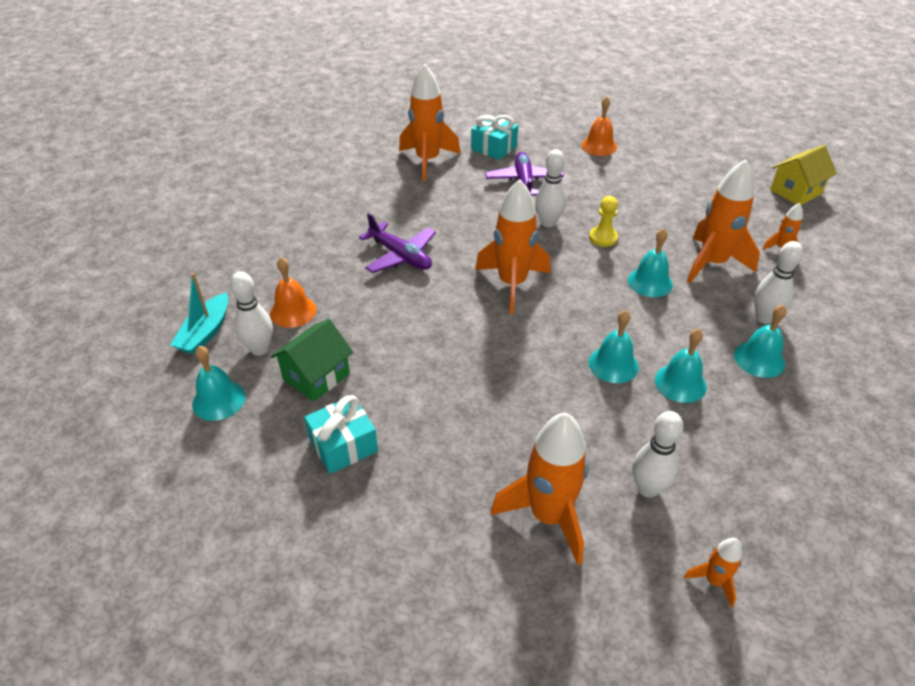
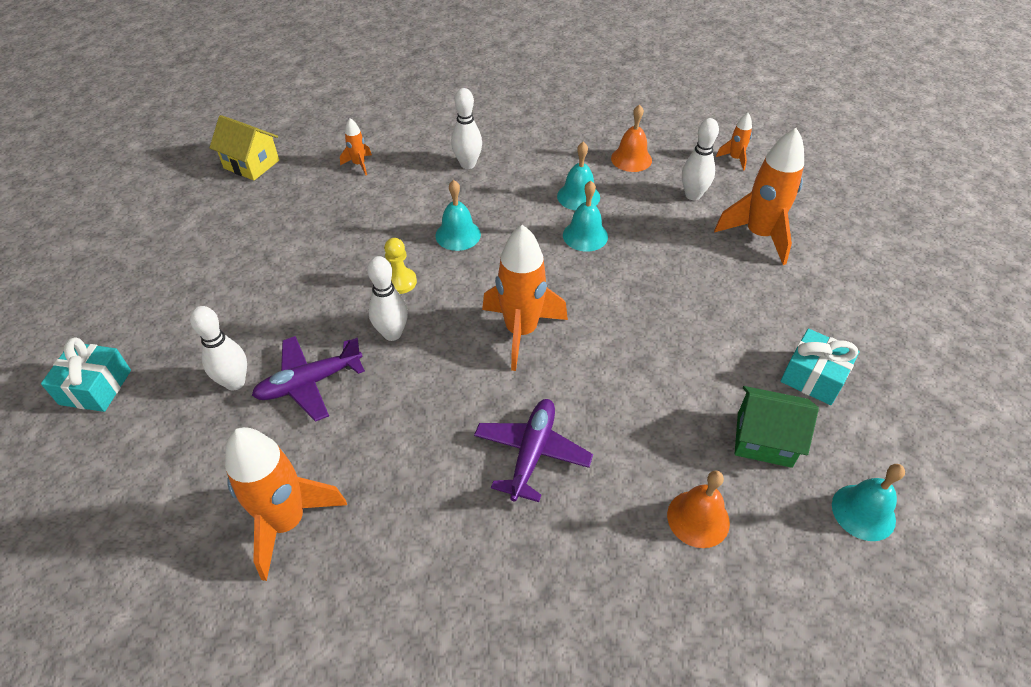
camera: 115 degrees left, 5 degrees up
turquoise boat [170,273,228,355] -> none
white bowling pin [230,272,273,356] -> white bowling pin moved to [190,306,247,390]
turquoise gift [471,115,518,160] -> turquoise gift moved to [41,337,131,412]
orange bell [581,96,617,156] -> orange bell moved to [611,104,652,172]
orange rocket [687,159,760,283] -> none
turquoise bell [734,305,787,378] -> none

